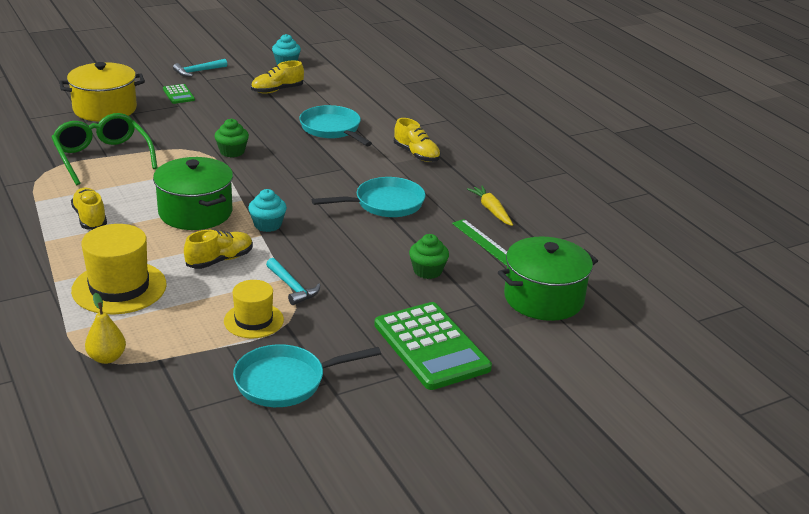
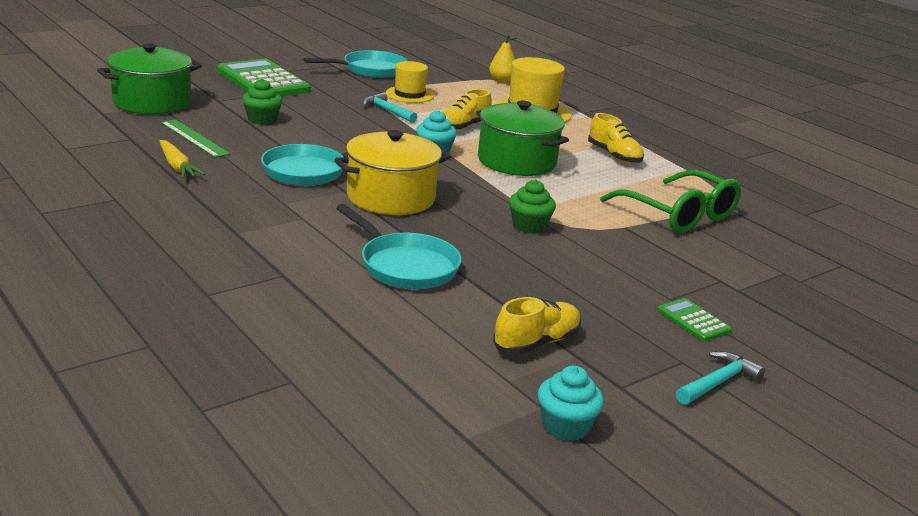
camera: 170 degrees right, 5 degrees down
yellow pot [59,62,145,121] -> yellow pot moved to [334,130,451,215]
yellow shoe [394,118,441,162] -> none

